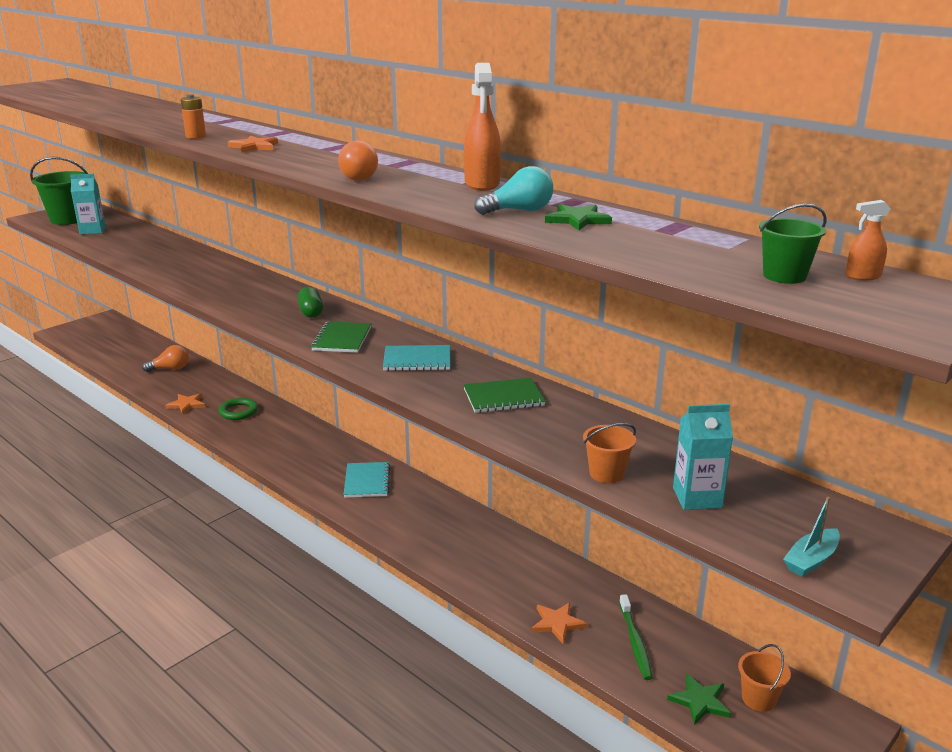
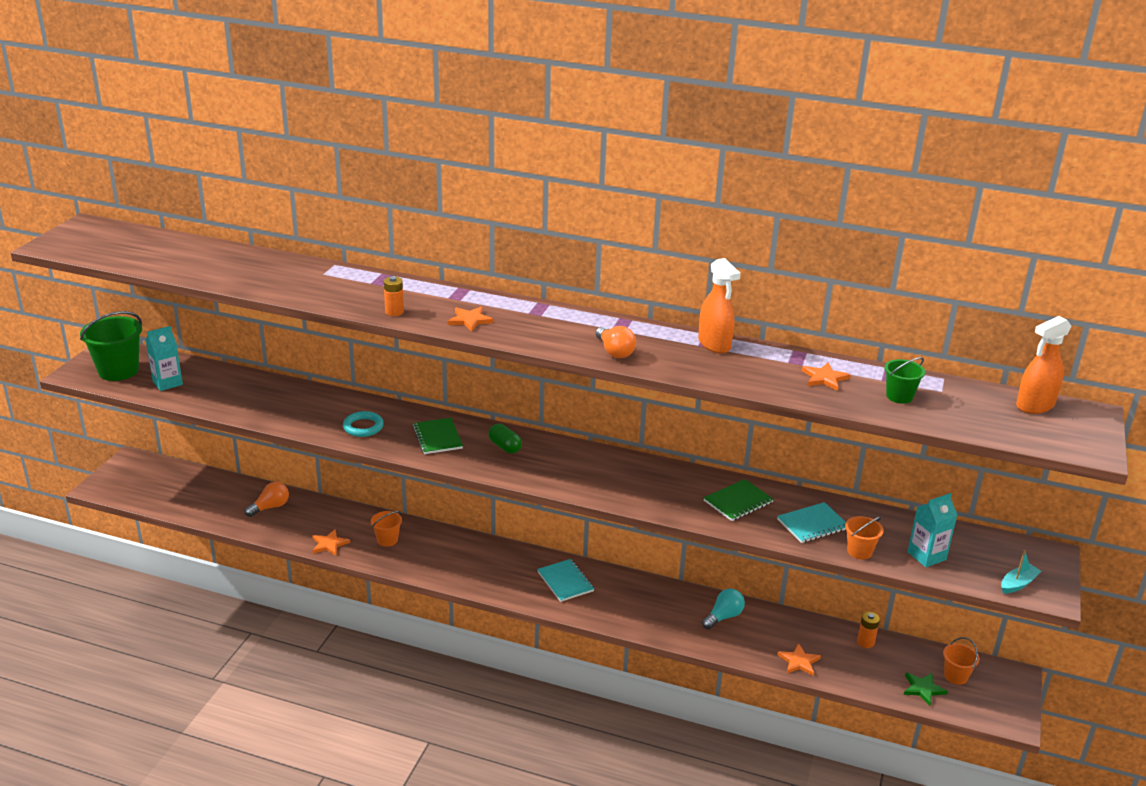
camera: 25 degrees left, 5 degrees up
green ring [219,398,258,420] -> orange bucket [371,511,402,547]
green notebook [311,321,371,353] -> green notebook moved to [412,418,463,454]
turquoise notebook [383,345,450,371] -> turquoise notebook moved to [777,502,846,543]
turquoise light bulb [474,166,553,215] -> turquoise light bulb moved to [702,589,745,629]
green star [545,204,612,230] -> orange star [802,363,850,391]
green toothbrush [619,594,653,680] -> none
green bucket [759,204,827,284] -> green bucket moved to [884,357,925,404]
turquoise boat [783,497,840,577] -> turquoise boat turned 150 degrees counterclockwise [1001,550,1041,594]
orange spray bottle [846,200,890,280] -> orange spray bottle [1016,316,1071,414], size x2.00
none -> turquoise ring [343,411,384,437]
none -> orange battery [857,612,880,648]

